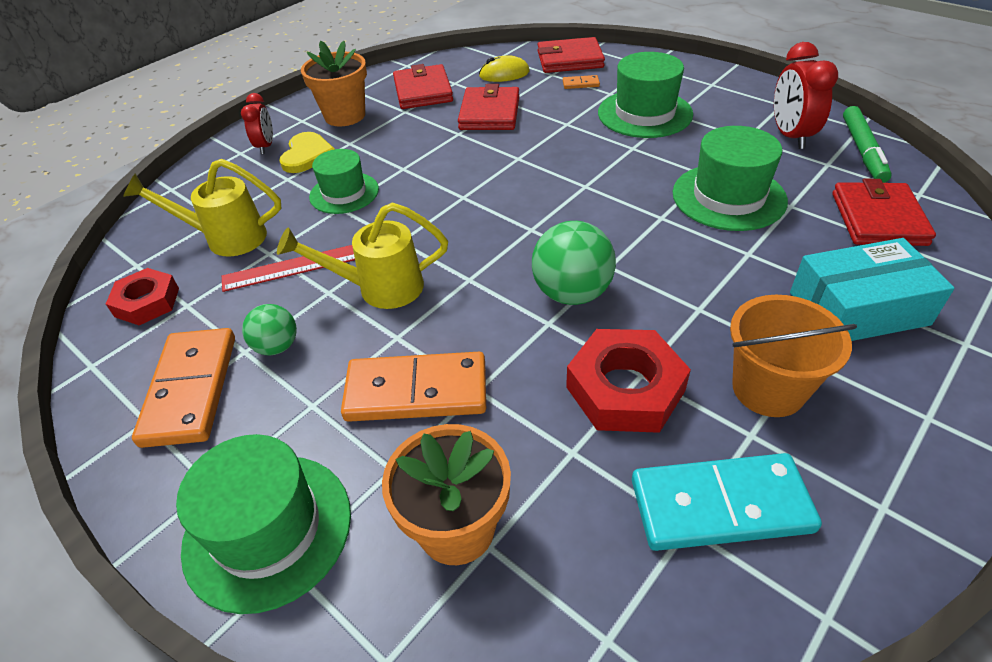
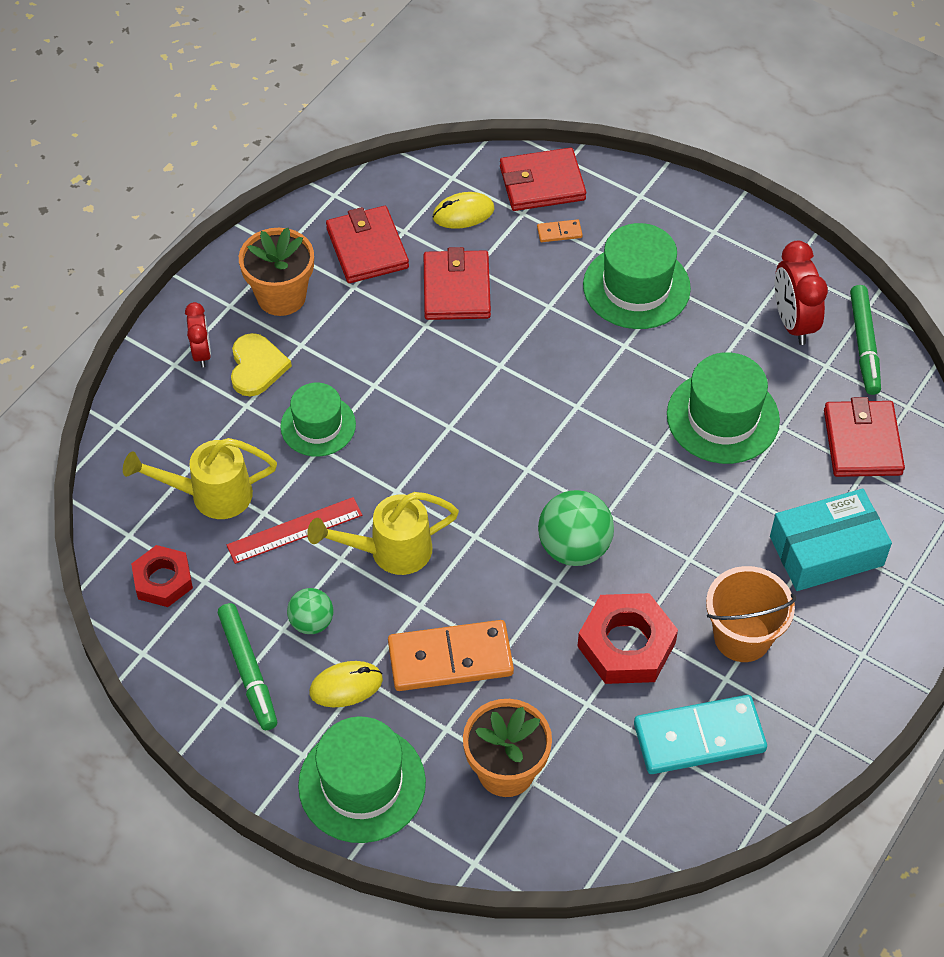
camera: 10 degrees left, 10 degrees up
orange domino [132,328,235,448] -> green marker [218,603,277,730]
none -> yellow mouse [309,661,383,707]

